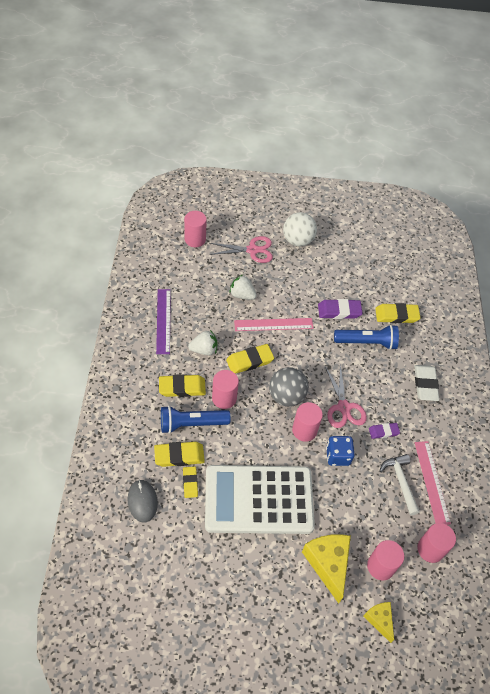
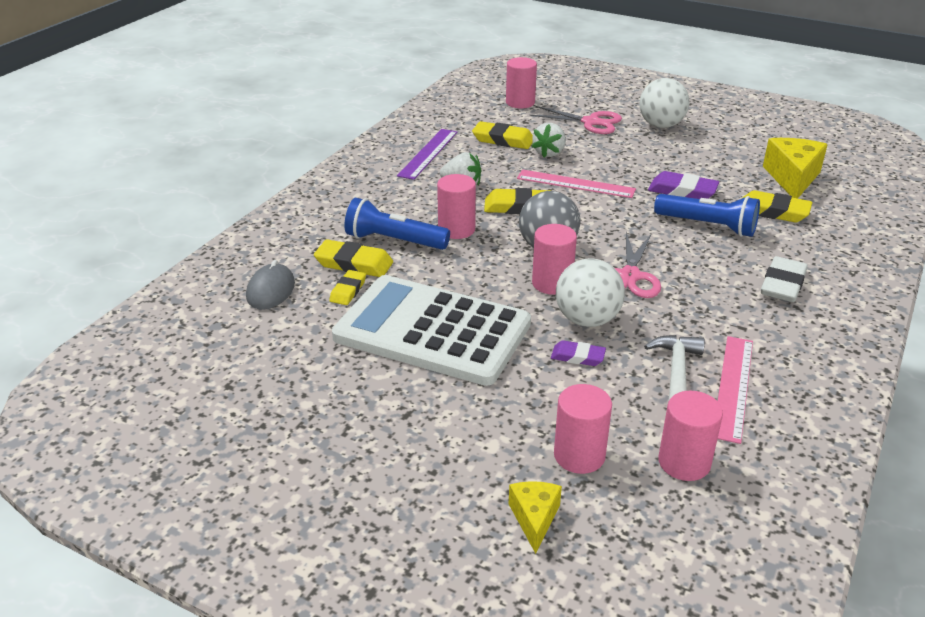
camera: 30 degrees right, 20 degrees down
yellow eraser [159,374,206,397] -> yellow eraser moved to [472,121,533,149]
white strawberry [229,275,257,300] -> white strawberry turned 120 degrees counterclockwise [531,123,566,158]
yellow cheese [302,534,351,604] -> yellow cheese moved to [763,138,828,199]
blue dice [326,436,355,466] -> white ball [556,259,625,327]
purple eraser [369,423,400,439] -> purple eraser moved to [551,340,606,366]

